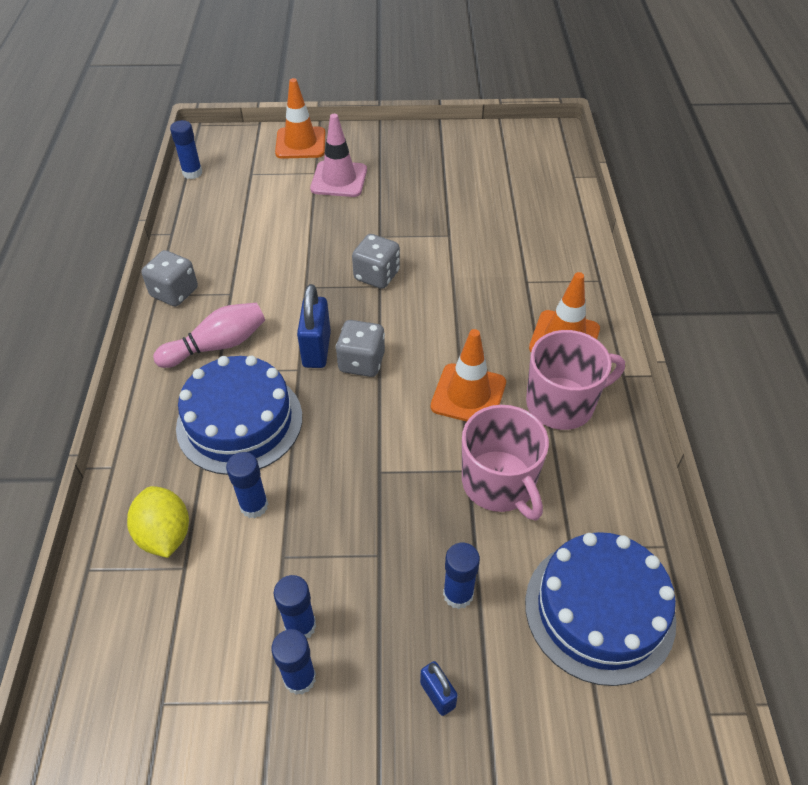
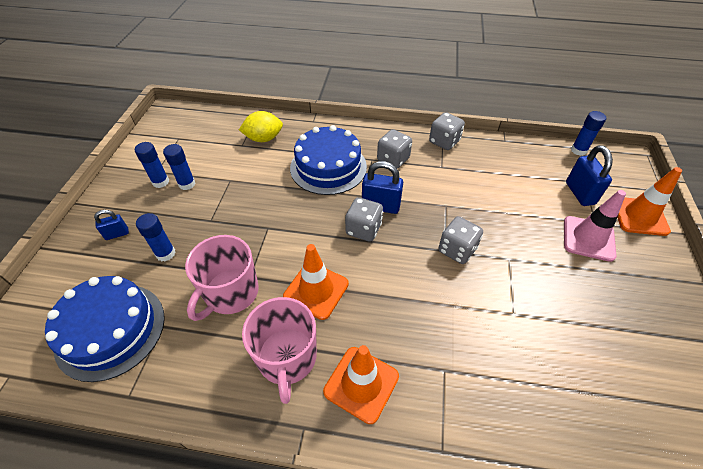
camera: 100 degrees right, 0 degrees up
pink bowling pin [153,303,265,368] -> grey dice [377,129,412,168]
blue glue stick [226,452,268,518] -> none
pink mug [462,405,549,521] -> pink mug turned 45 degrees counterclockwise [185,235,259,321]
none -> blue padlock [566,145,613,206]

